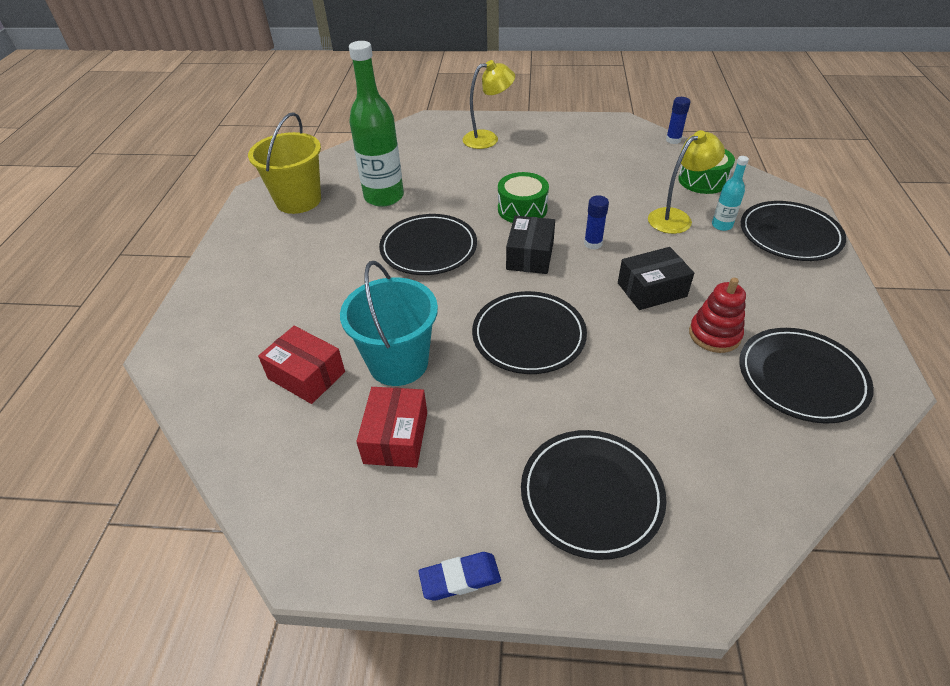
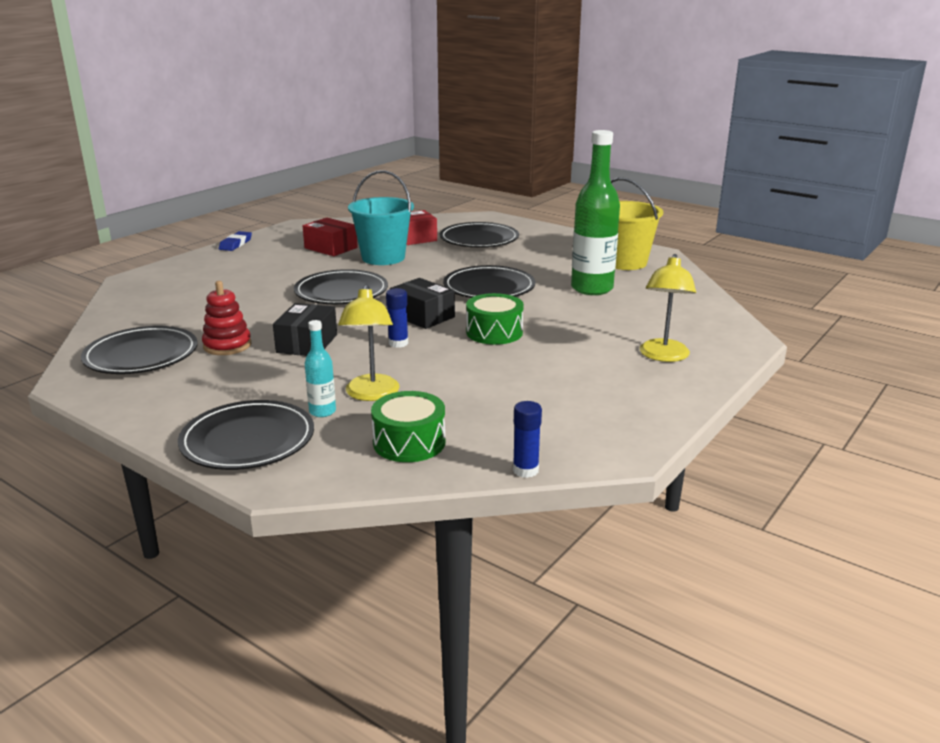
camera: 120 degrees right, 20 degrees down
black plate [521,430,667,560] -> black plate moved to [440,222,519,248]

